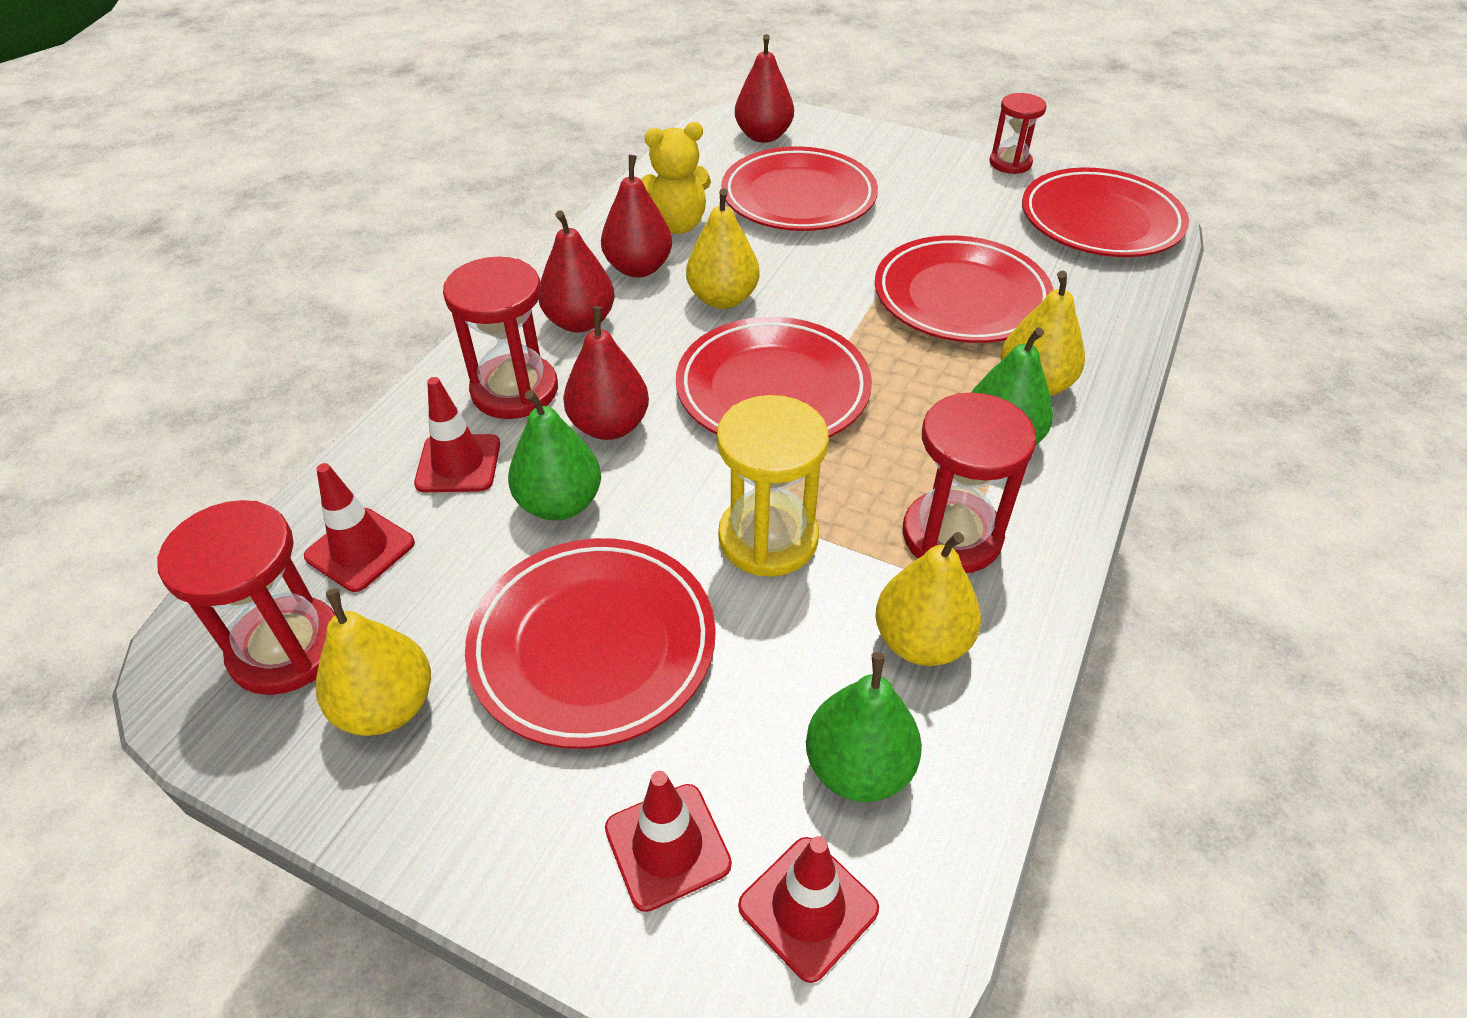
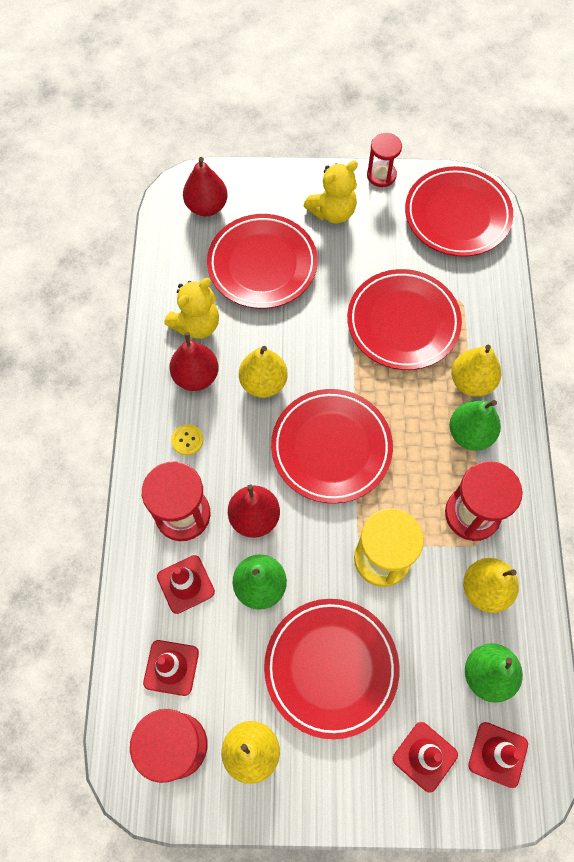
camera: 25 degrees left, 20 degrees up
red pear [538,210,615,332] -> yellow button [171,425,203,455]
none -> yellow teddy bear [303,161,358,224]

